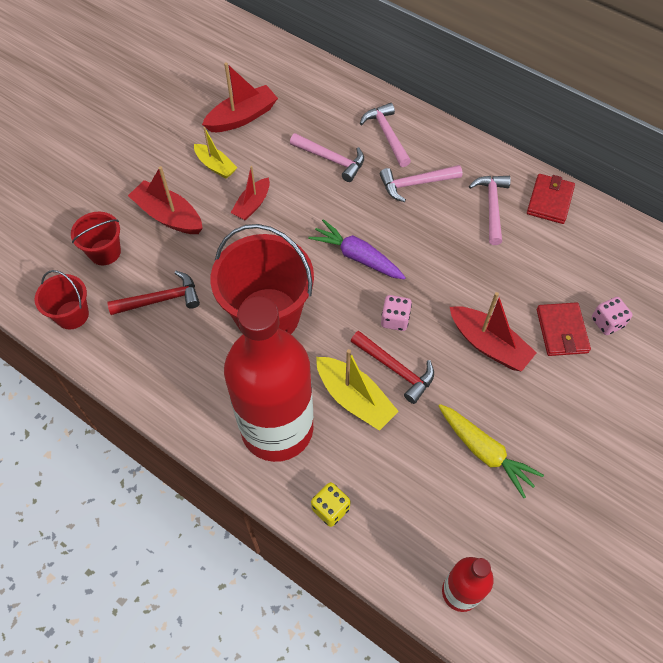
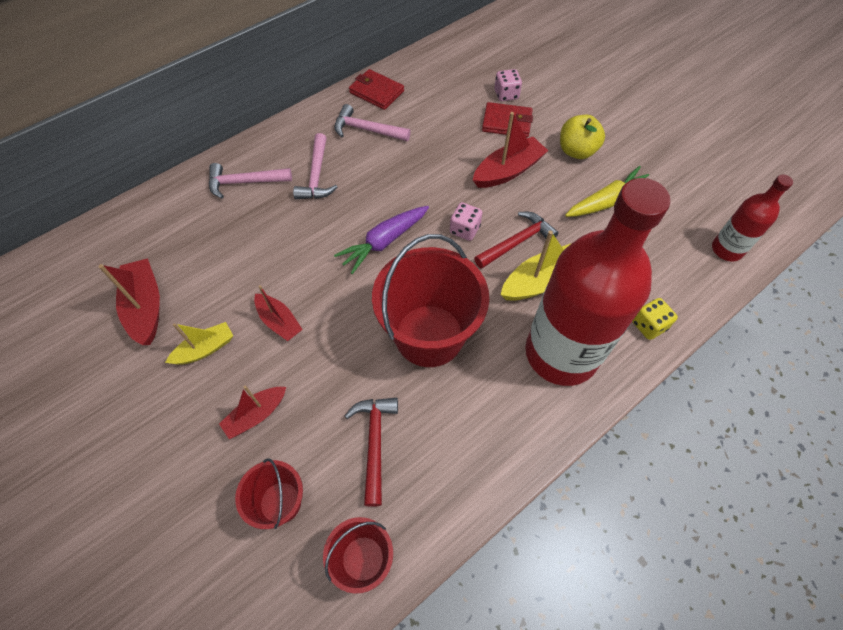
camera: 75 degrees left, 0 degrees up
red boat [128,166,203,234] -> red boat [219,386,286,439], size x0.65
pink hammer [290,133,364,182] -> none
none -> yellow apple [560,115,605,159]

